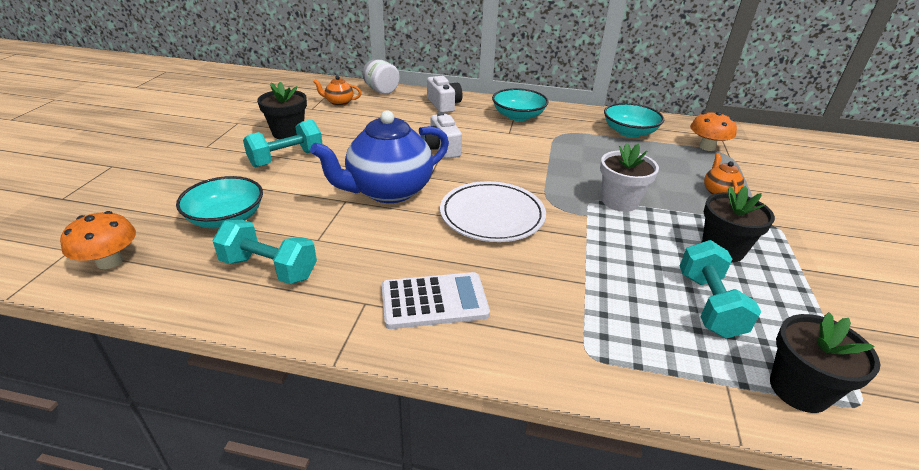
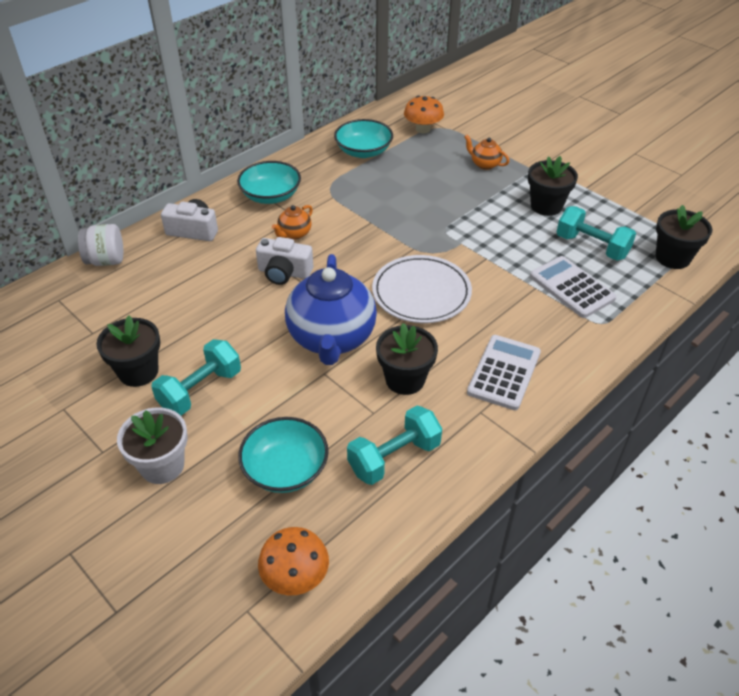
camera: 55 degrees left, 10 degrees up
turquoise dumbbell [243,119,323,167] -> turquoise dumbbell turned 45 degrees clockwise [151,339,241,415]
orange teapot [313,76,361,106] -> orange teapot moved to [272,205,313,240]
white flower pot [600,143,659,212] -> white flower pot moved to [117,407,188,484]
none -> black flower pot [376,323,438,395]
none -> white calculator [530,256,616,318]

